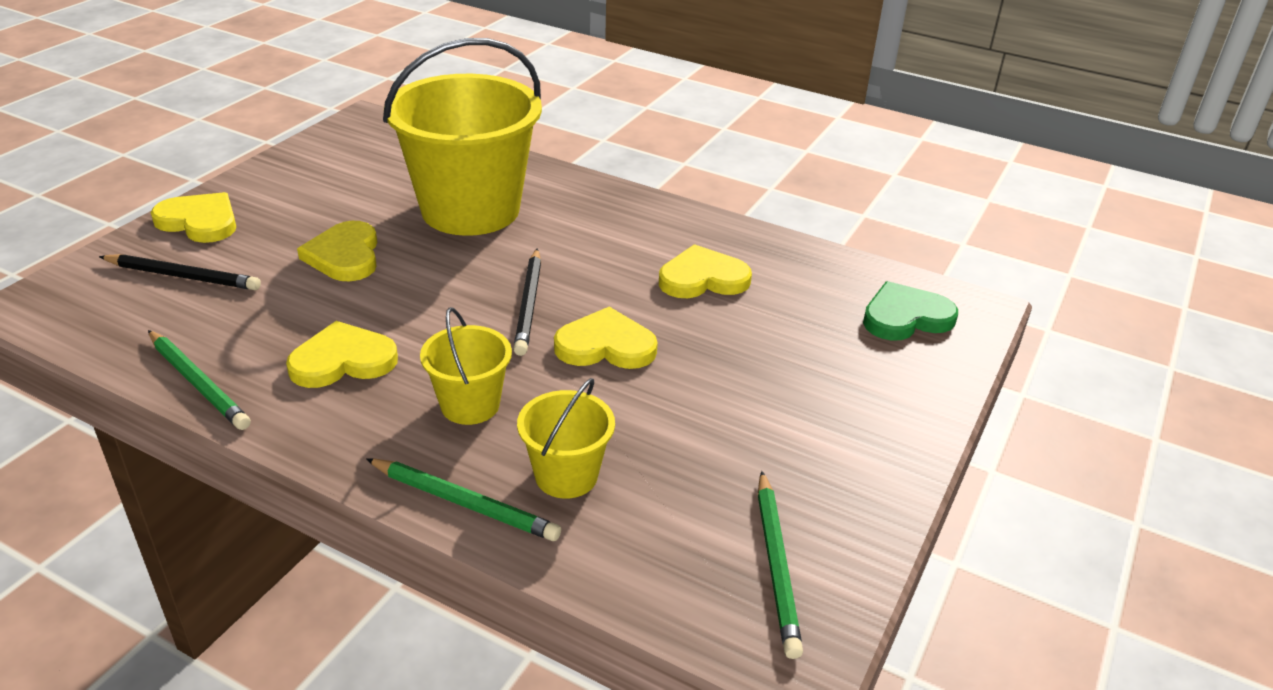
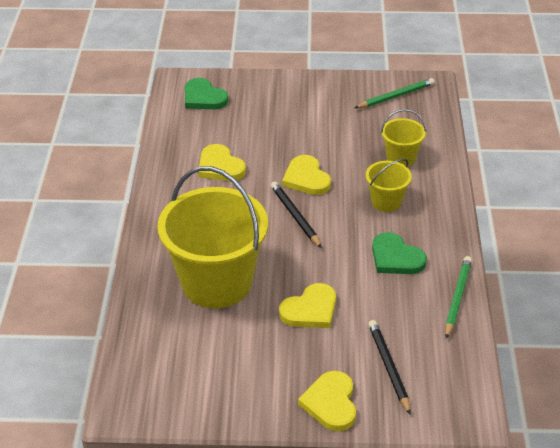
camera: 115 degrees left, 5 degrees up
yellow heart [286,321,398,388] -> green heart [372,232,427,274]
green pencil [366,458,561,541] -> none
black pencil [513,249,541,356] -> black pencil turned 90 degrees counterclockwise [271,182,322,248]

